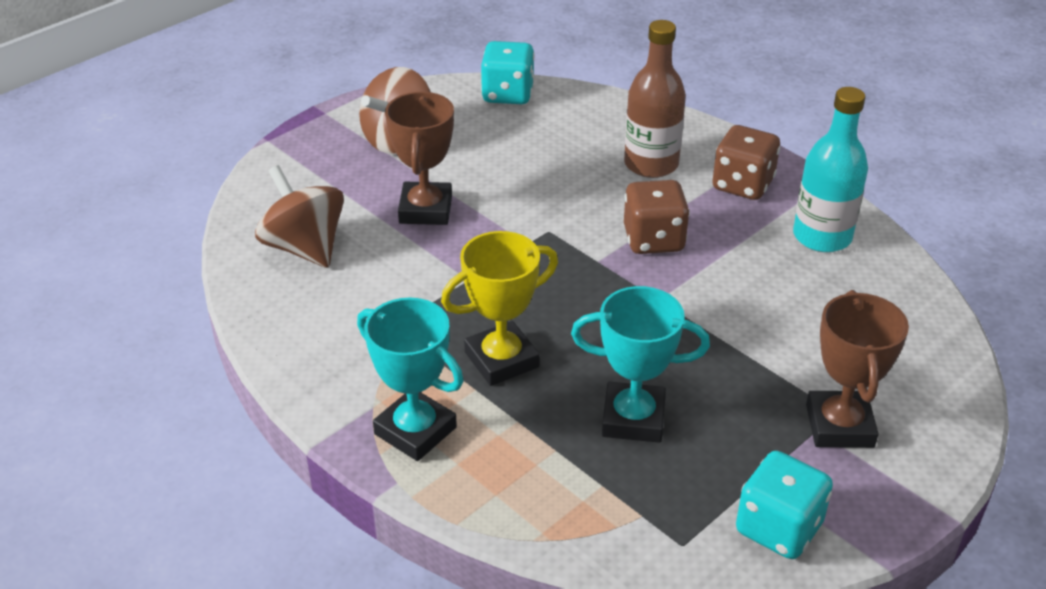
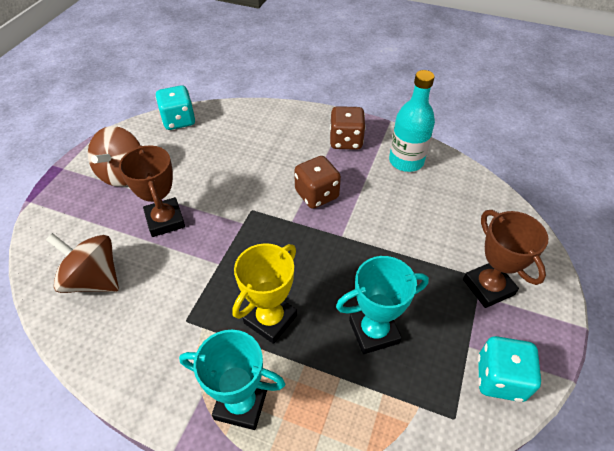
camera: 25 degrees left, 10 degrees up
brown bottle [624,20,686,178] -> none

